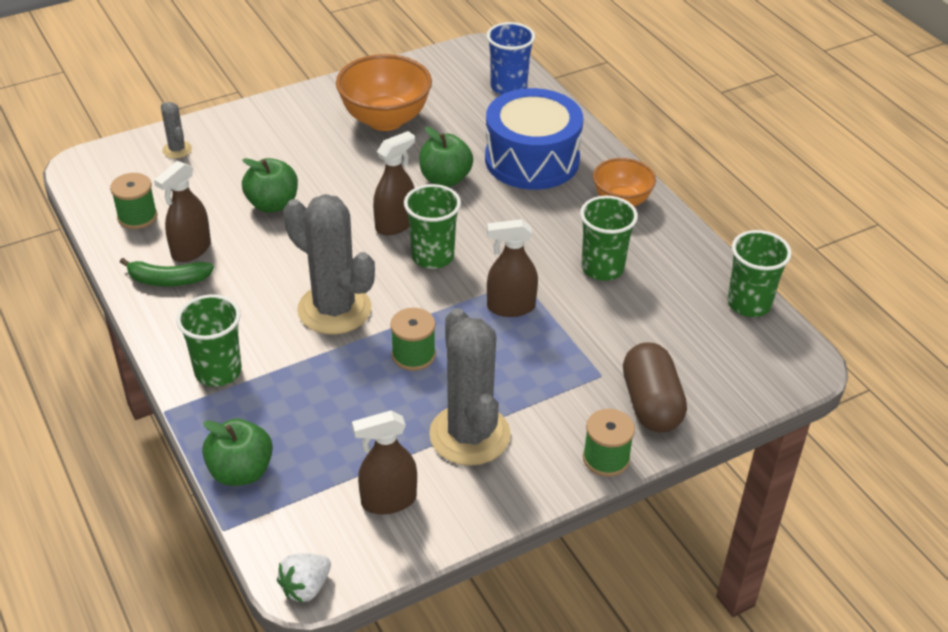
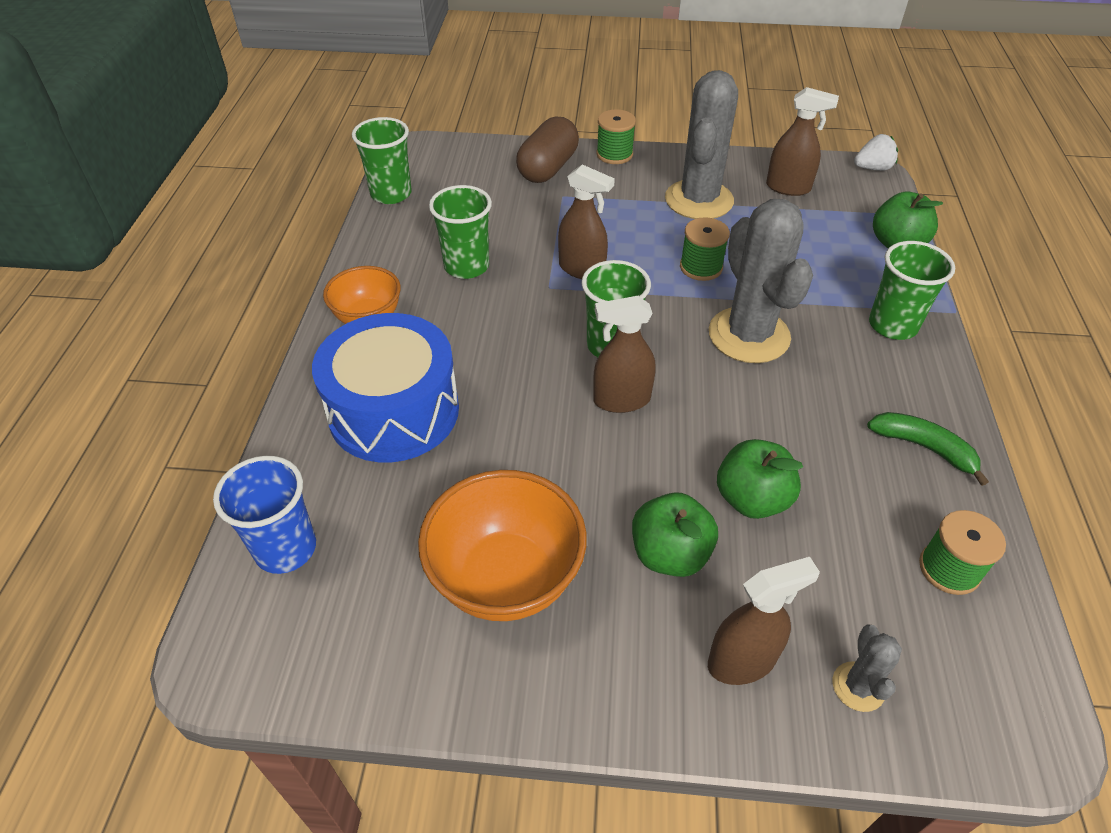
camera: 145 degrees left, 5 degrees up
brown spray bottle [154,161,211,262] -> brown spray bottle moved to [708,557,820,685]
green apple [419,127,473,187] -> green apple moved to [632,492,718,577]

